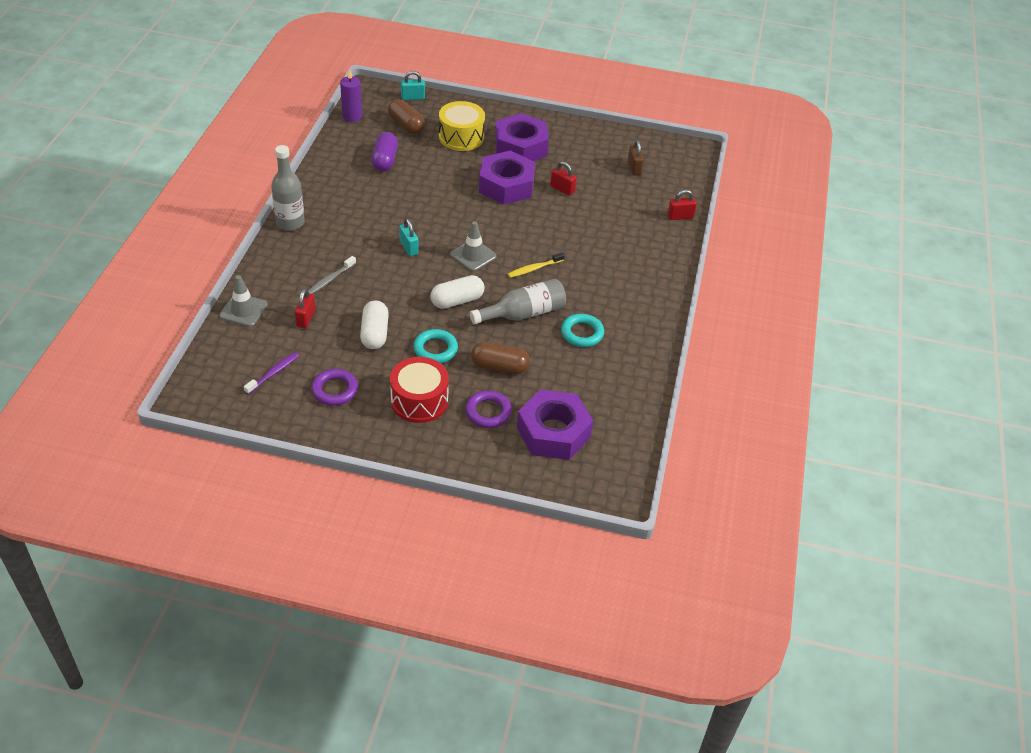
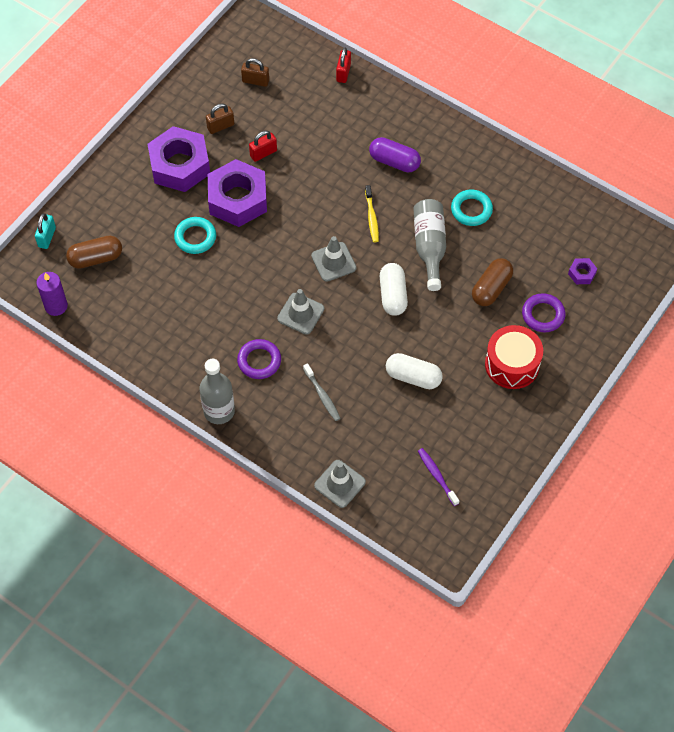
camera: 65 degrees left, 15 degrees up
red padlock [295,289,316,329] -> none
purple ring [311,369,358,406] -> purple ring moved to [237,339,281,379]
purple capsule [372,132,398,171] -> purple capsule moved to [369,137,421,173]
turquoise padlock [399,218,419,256] -> grey traffic cone [277,289,324,335]
turquoise ring [413,329,458,363] -> turquoise ring moved to [174,217,216,254]
yellow drum [439,101,485,151] -> none
purple nut [517,389,593,460] -> purple nut [568,258,597,284], size x0.41
none -> brown padlock [206,104,234,134]

